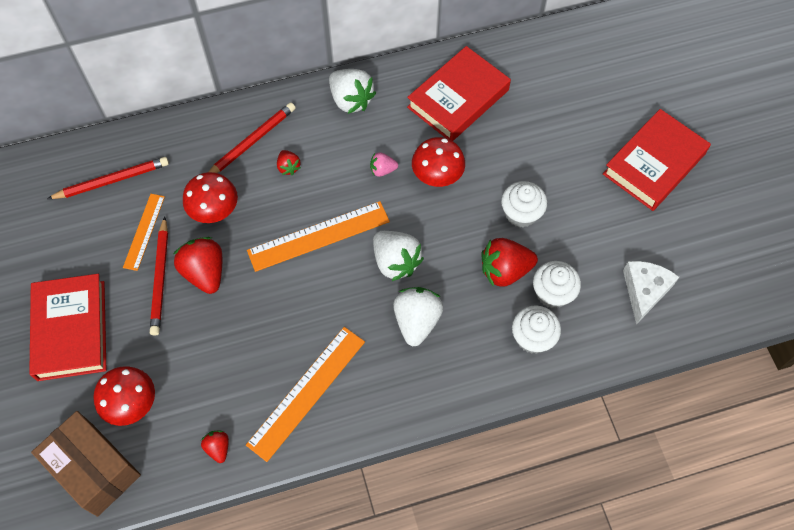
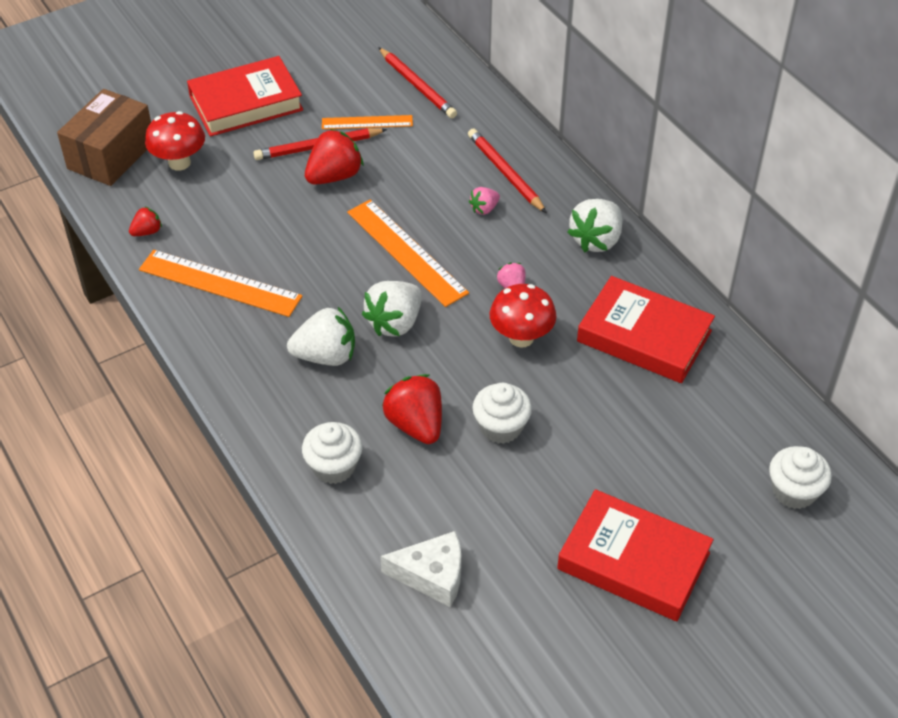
camera: 75 degrees right, 15 degrees down
red mushroom [183,172,238,223] -> none
red pencil [208,102,296,173] -> red pencil turned 150 degrees counterclockwise [468,128,547,213]
red strawberry [277,150,301,175] -> pink strawberry [469,187,500,215]
white cupcake [533,261,581,308] -> white cupcake moved to [769,446,832,509]

